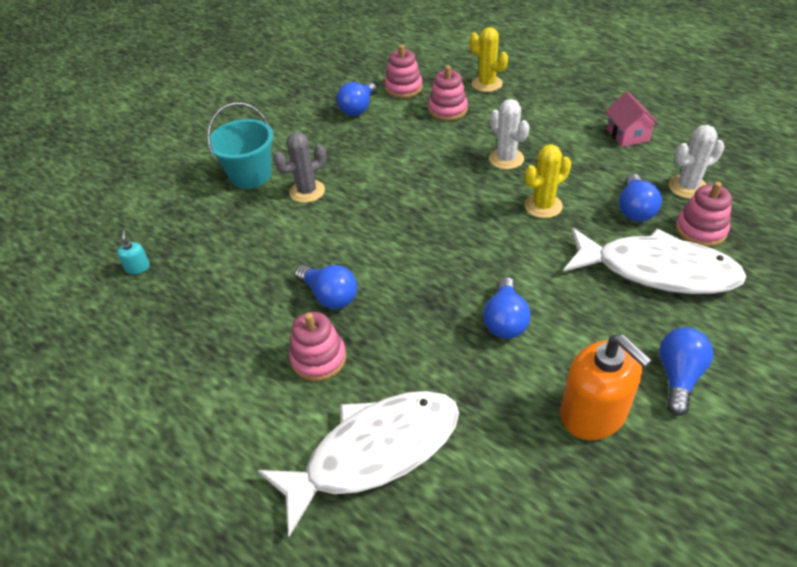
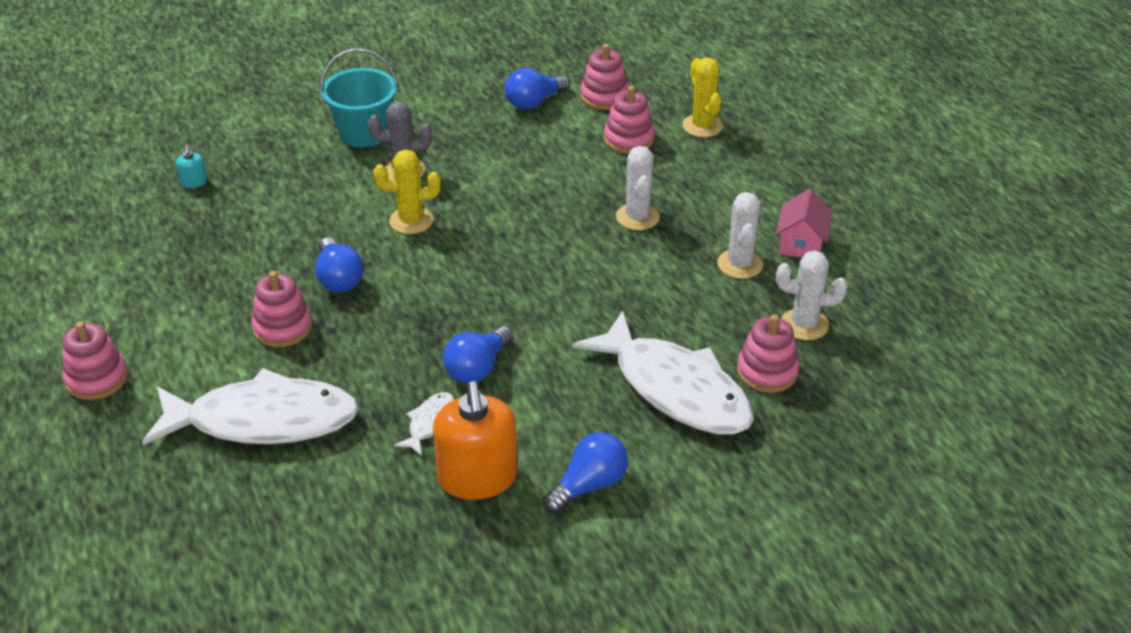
camera: 25 degrees right, 5 degrees down
turquoise soap dispenser [117,230,150,274] -> turquoise soap dispenser turned 150 degrees clockwise [176,145,207,188]
yellow cactus [524,144,571,218] -> yellow cactus moved to [374,149,441,234]
blue light bulb [619,174,662,222] -> none
none -> pink stacking toy [62,321,128,400]
none -> white fish [394,392,455,456]
none -> white cactus [717,192,763,279]

